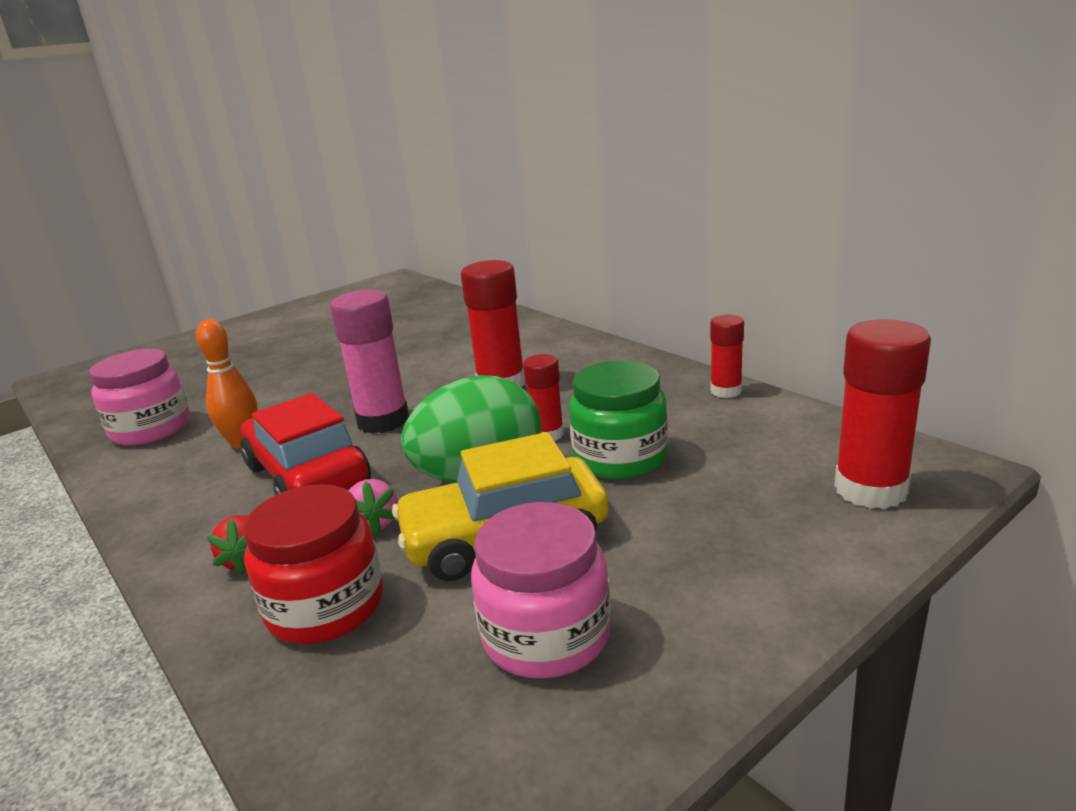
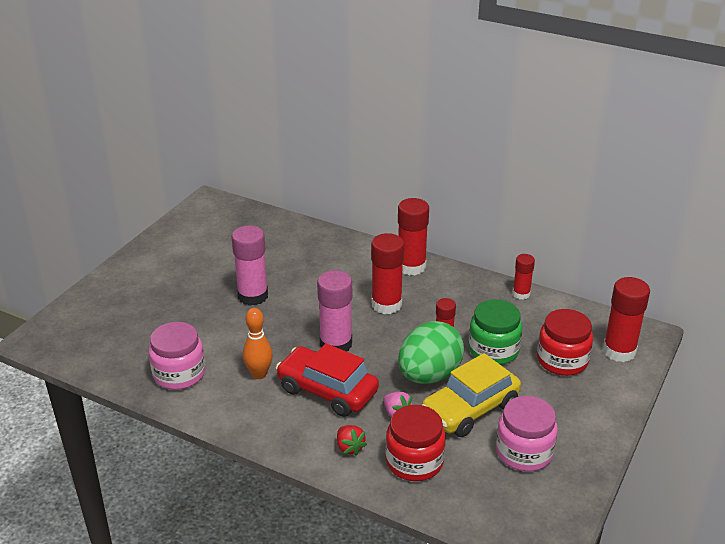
camera: 25 degrees left, 10 degrees up
none -> pink glue stick [232,225,268,306]
none -> red glue stick [398,198,429,276]
none -> red jar [537,309,593,376]

